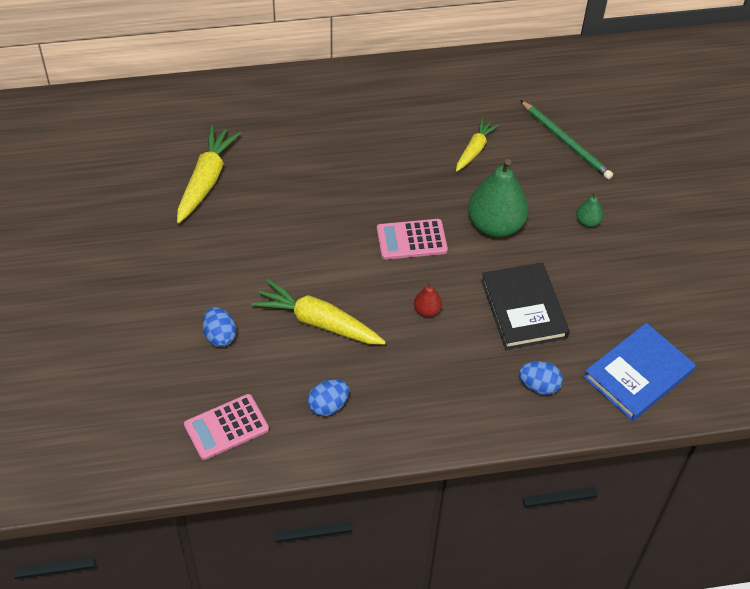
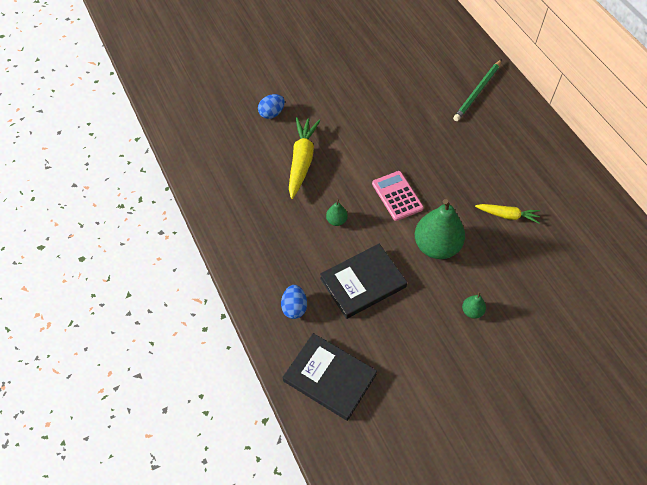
camera: 75 degrees right, 5 degrees up
yellow carrot [177,125,241,223] -> none
pink calculator [184,394,269,460] -> none
blue egg [307,379,349,416] -> none
red pear [414,280,442,317] -> green pear [326,198,348,226]
green pencil [520,100,613,179] -> green pencil moved to [453,59,502,121]
blue book [584,323,696,421] -> black book [283,333,377,421]

